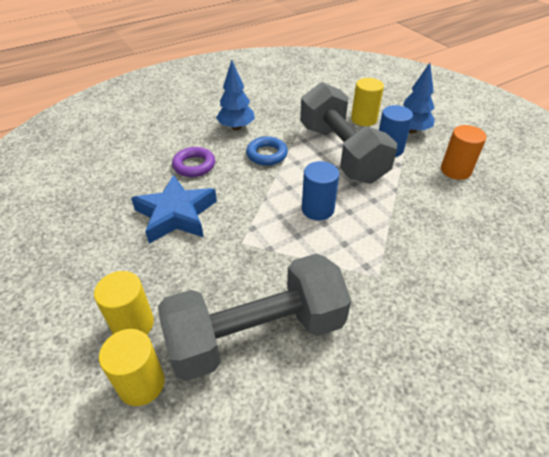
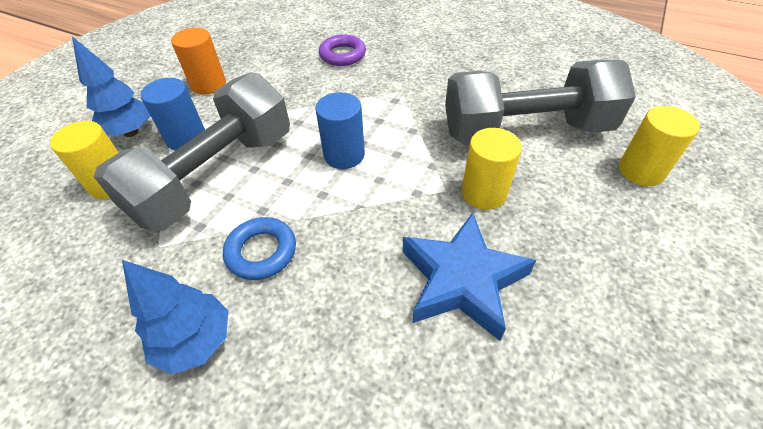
camera: 120 degrees left, 5 degrees up
yellow cylinder [94,271,154,335] -> yellow cylinder moved to [462,128,522,210]
grey dumbbell [158,253,351,381] -> grey dumbbell turned 45 degrees counterclockwise [445,60,636,146]
purple ring [172,147,215,177] -> purple ring moved to [319,35,366,66]

